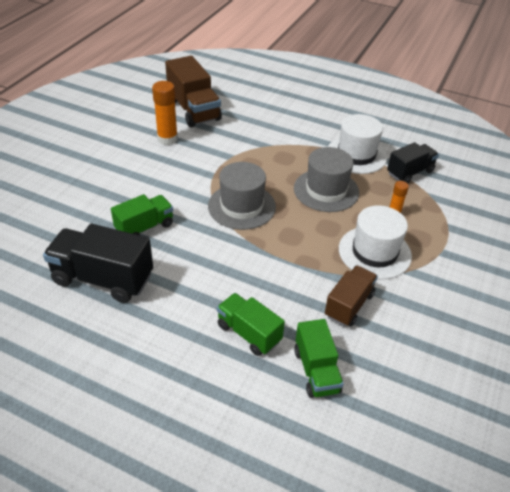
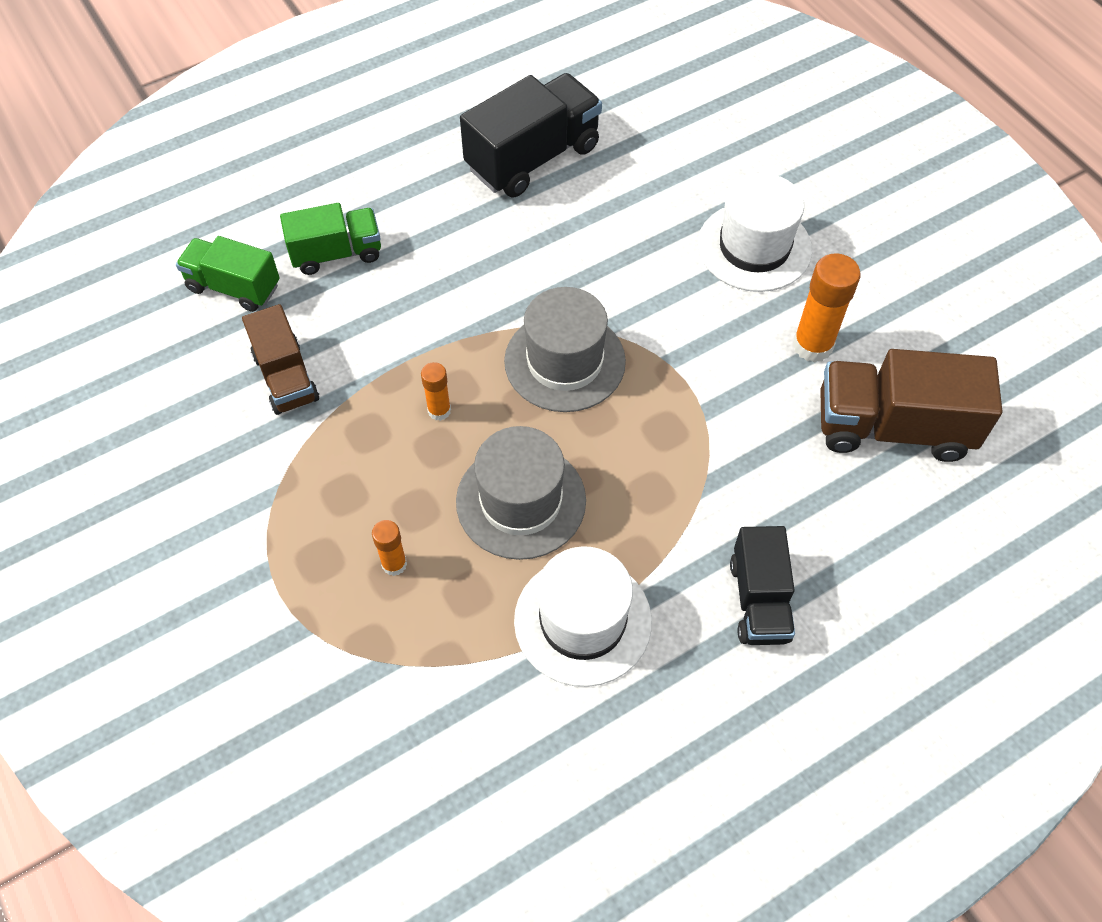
camera: 125 degrees right, 15 degrees up
green truck [111,194,173,235] -> none
white hat [339,205,412,279] -> white hat moved to [698,173,812,292]
black truck [387,142,439,183] -> black truck moved to [730,526,795,645]
none -> orange glue stick [421,362,451,421]

